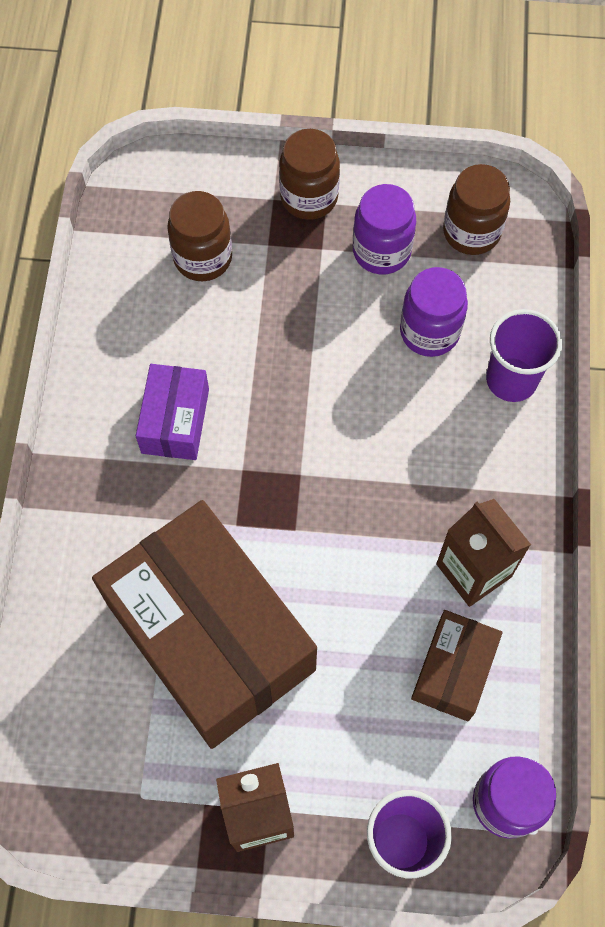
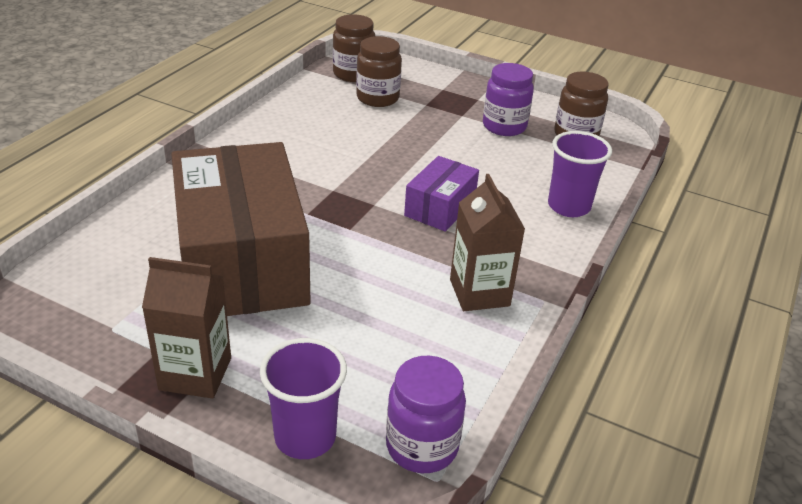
camera: 20 degrees right, 30 degrees down
purple box [136,364,209,460] -> purple box moved to [404,156,479,232]
brown jar [279,129,340,220] -> brown jar moved to [333,14,375,82]
purple jar [400,267,468,357] -> none
brown box [411,610,503,722] -> none

